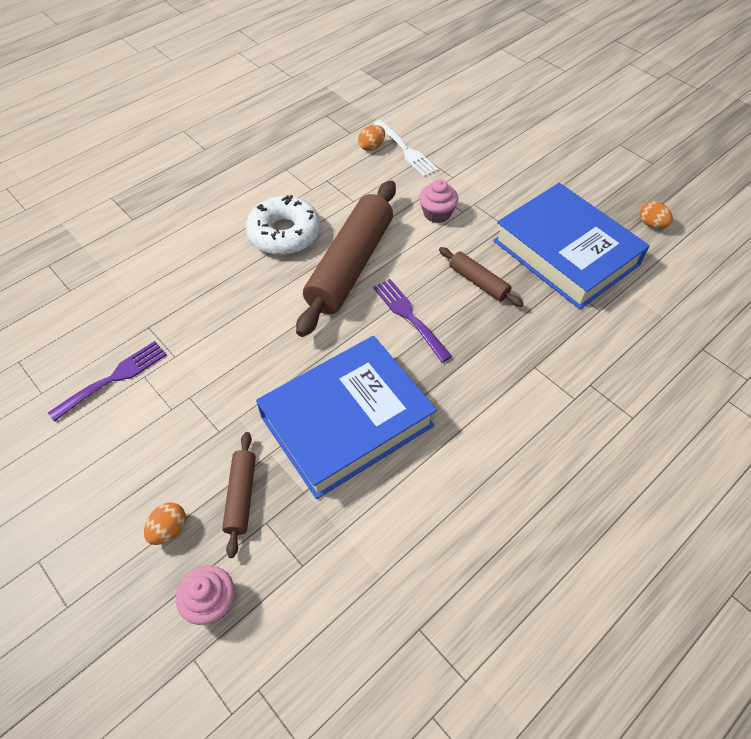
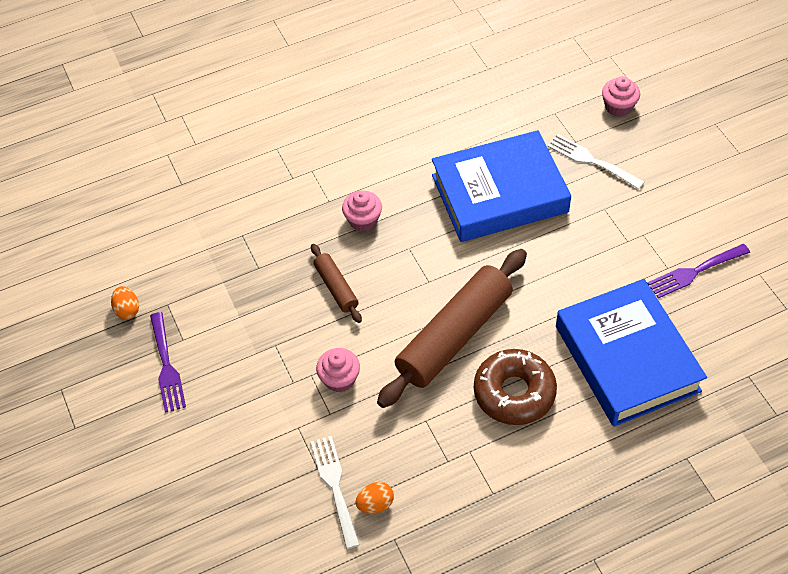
camera: 160 degrees left, 0 degrees up
orange egg [144,502,186,545] -> none
brown rolling pin [222,432,256,558] -> white fork [547,134,644,189]
white donut [246,195,320,255] -> brown donut [474,349,557,425]
purple fork [373,279,452,363] -> purple fork moved to [150,312,186,413]
blue book [493,183,650,309] -> blue book moved to [556,279,707,427]
none -> pink cupcake [342,191,382,232]

